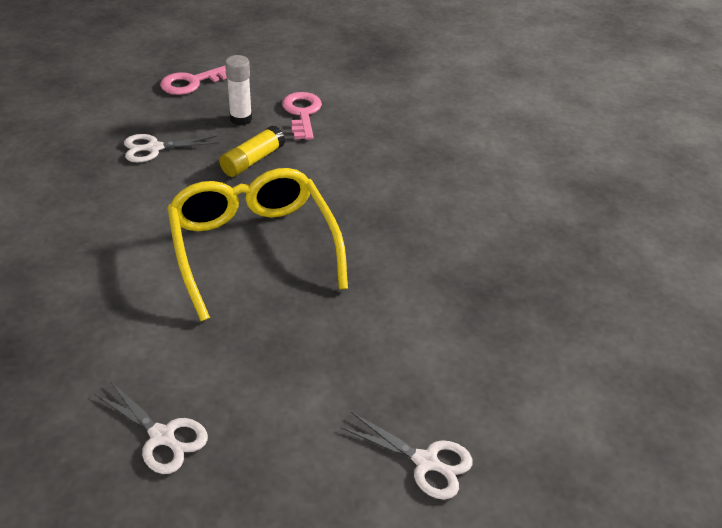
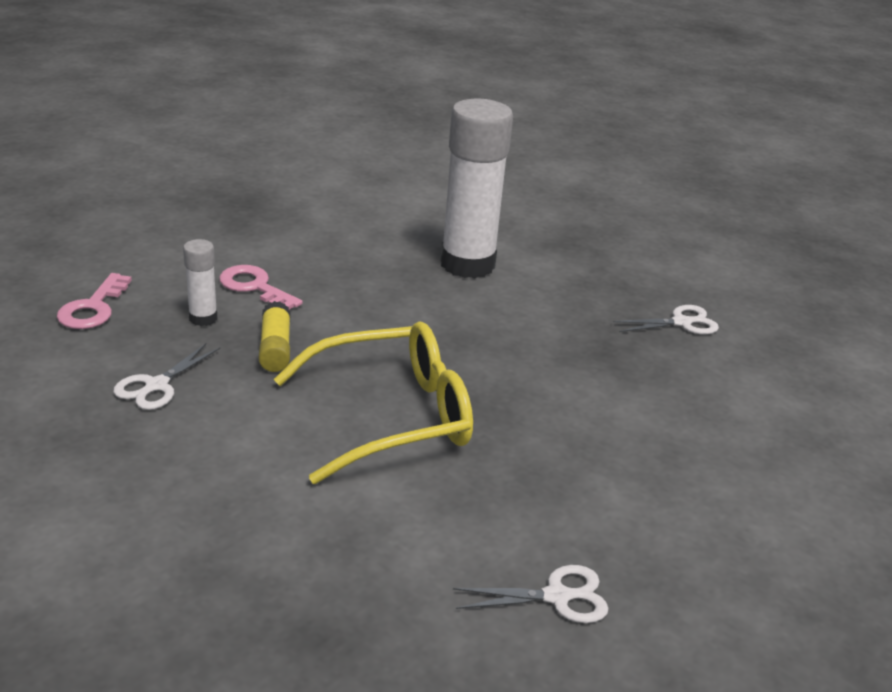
camera: 45 degrees left, 10 degrees down
yellow glasses [167,168,348,321] -> yellow glasses turned 135 degrees clockwise [274,321,473,484]
white scissors [341,412,473,500] -> white scissors moved to [613,305,719,334]
none -> white glue stick [441,99,513,278]

